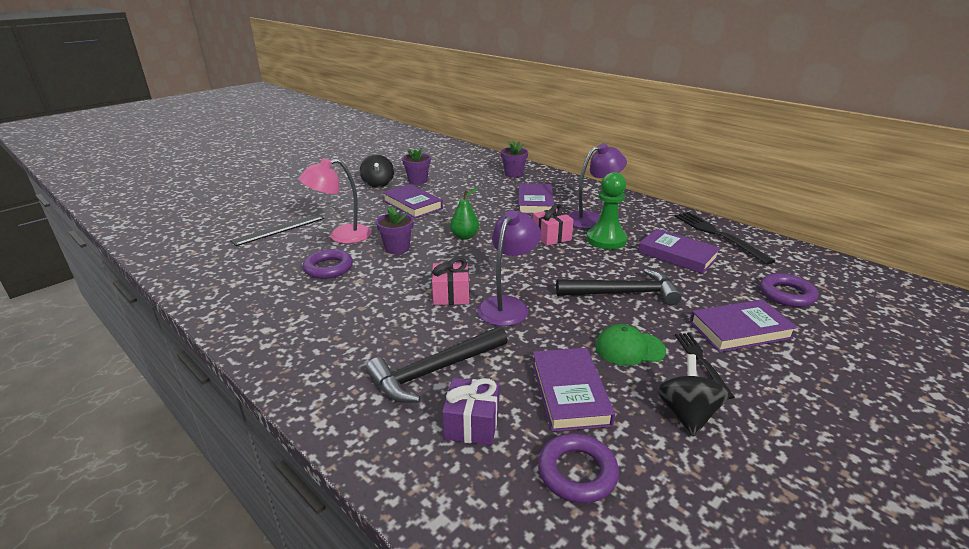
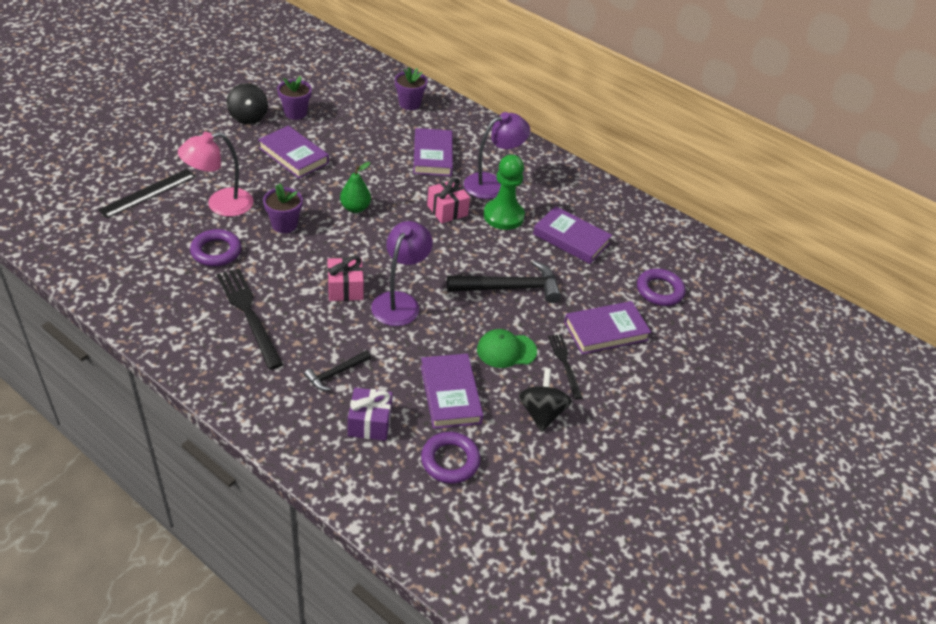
camera: 10 degrees left, 15 degrees up
black hammer [366,326,508,403] -> black hammer [304,350,371,391], size x0.54
black fork [674,212,775,265] -> black fork moved to [217,268,283,370]

